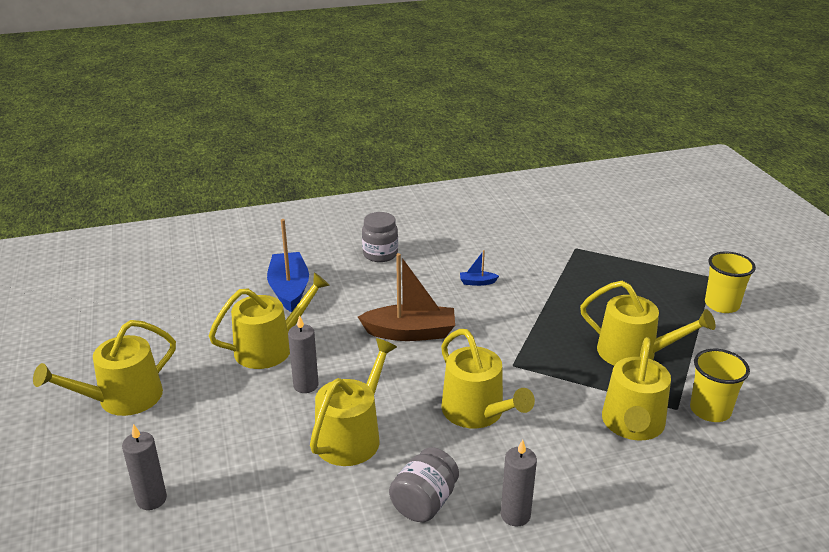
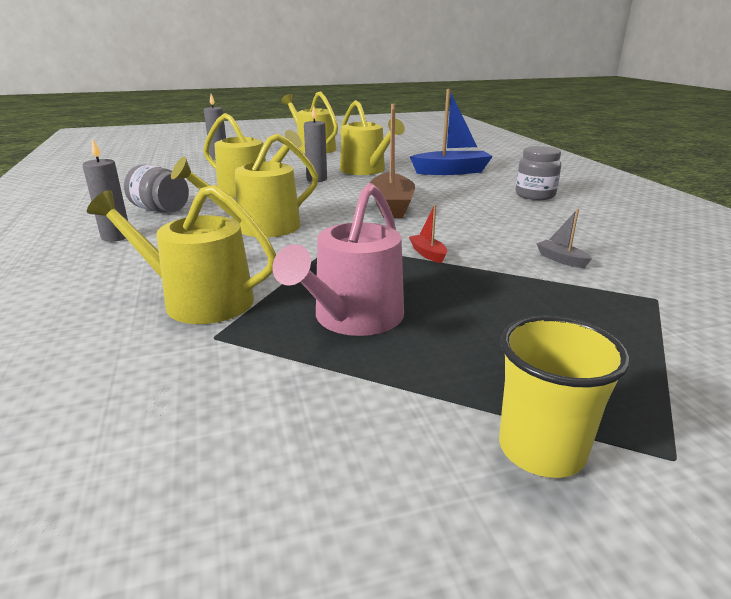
camera: 90 degrees right, 5 degrees down
blue boat [460,250,499,286] -> none
yellow watering can [580,281,716,365] -> pink watering can [272,183,404,336]
yellow cup [690,349,750,422] -> none
none -> red boat [409,205,447,263]
none -> grey boat [536,209,592,268]

